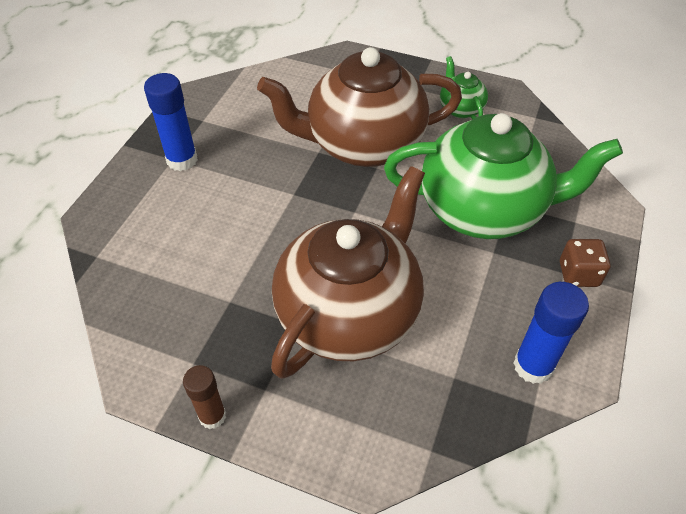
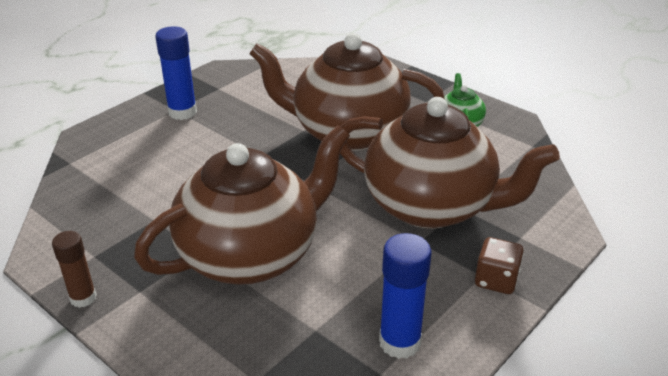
camera: 20 degrees right, 15 degrees down
green teapot [384,113,623,239] -> brown teapot [340,97,560,229]

